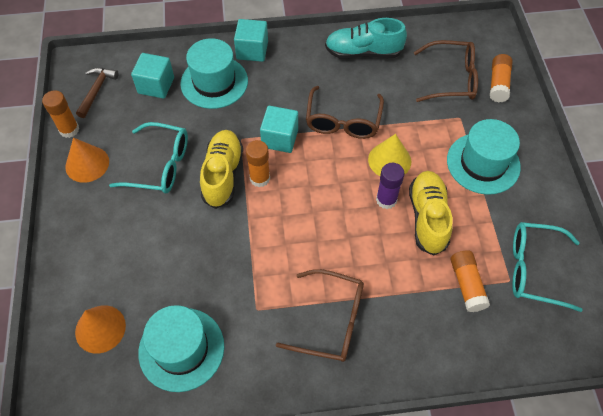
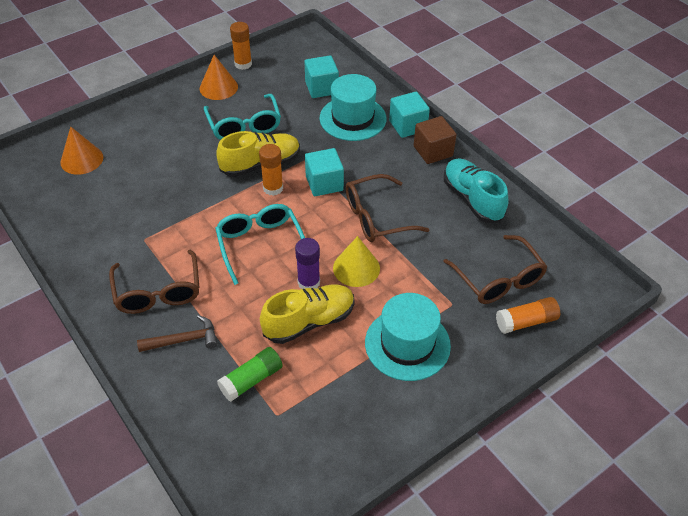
camera: 60 degrees right, 10 degrees down
brown hammer [76,68,119,118] -> brown hammer moved to [137,315,218,352]
turquoise hat [138,305,224,392] -> none
orange glue stick [450,250,490,312] -> green glue stick [217,347,283,402]
turquoise glasses [512,222,583,312] -> turquoise glasses moved to [215,204,305,285]
none -> brown cube [414,116,457,164]

